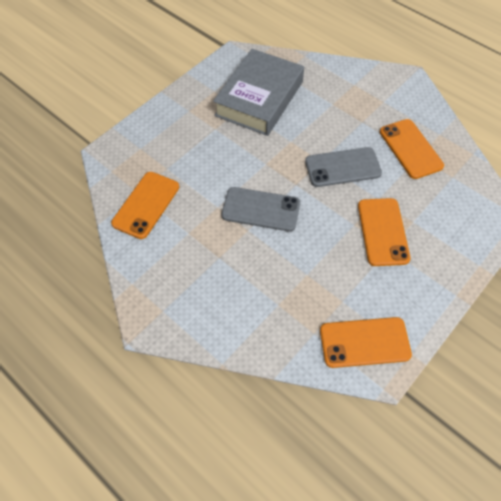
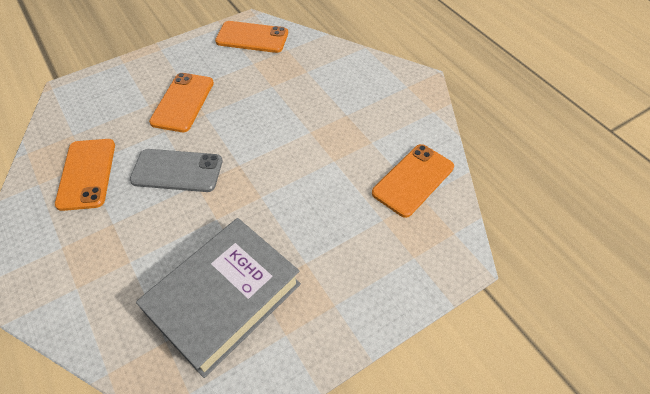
camera: 165 degrees left, 5 degrees down
grey phone [222,187,300,232] -> none

